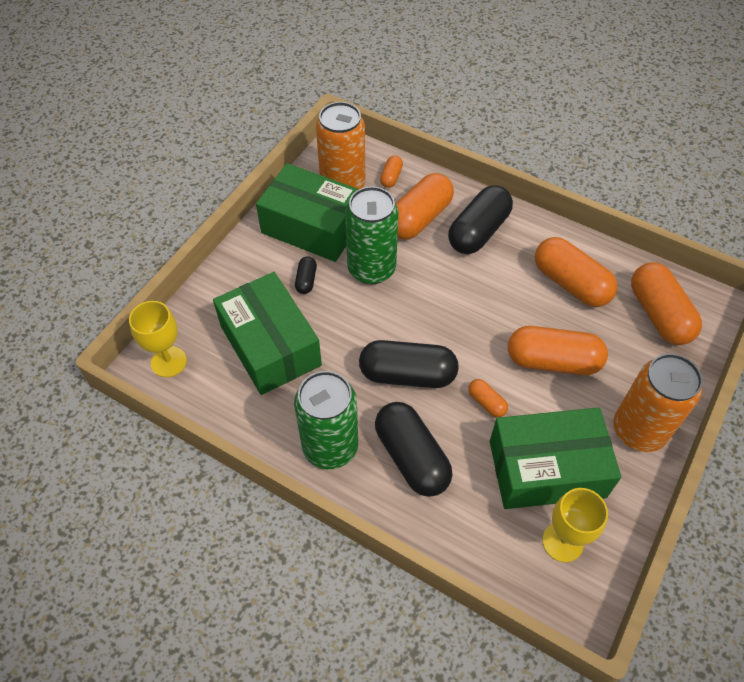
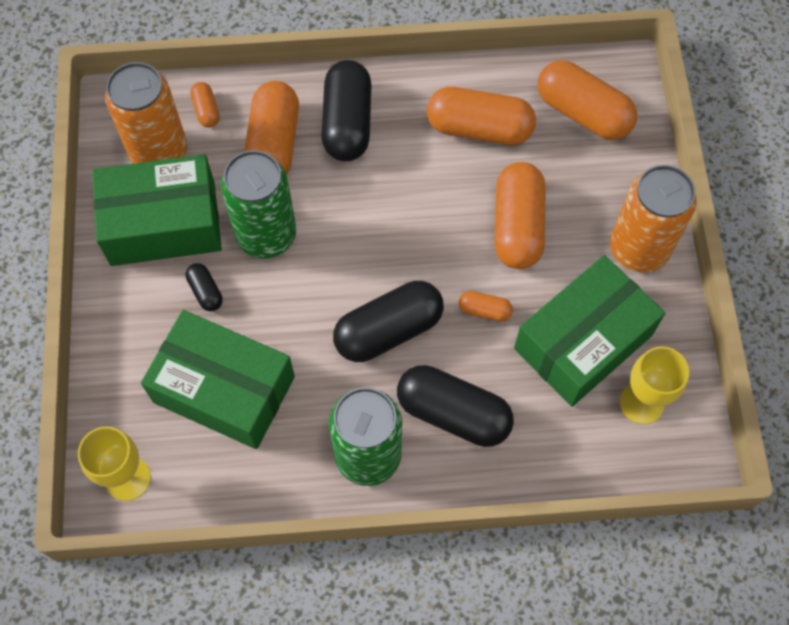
camera: 35 degrees left, 10 degrees up
orange capsule [508,326,608,375] -> orange capsule turned 60 degrees counterclockwise [494,162,546,269]

